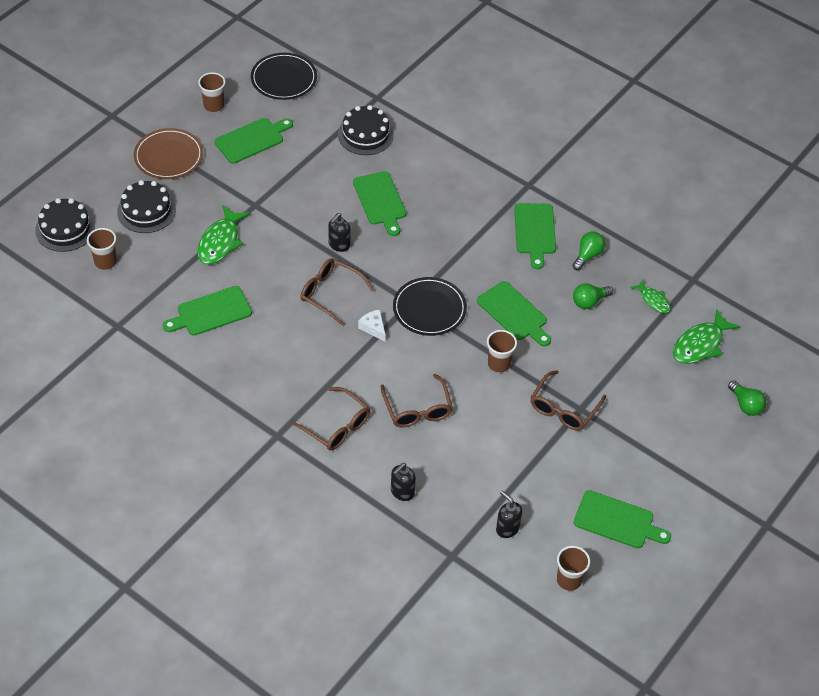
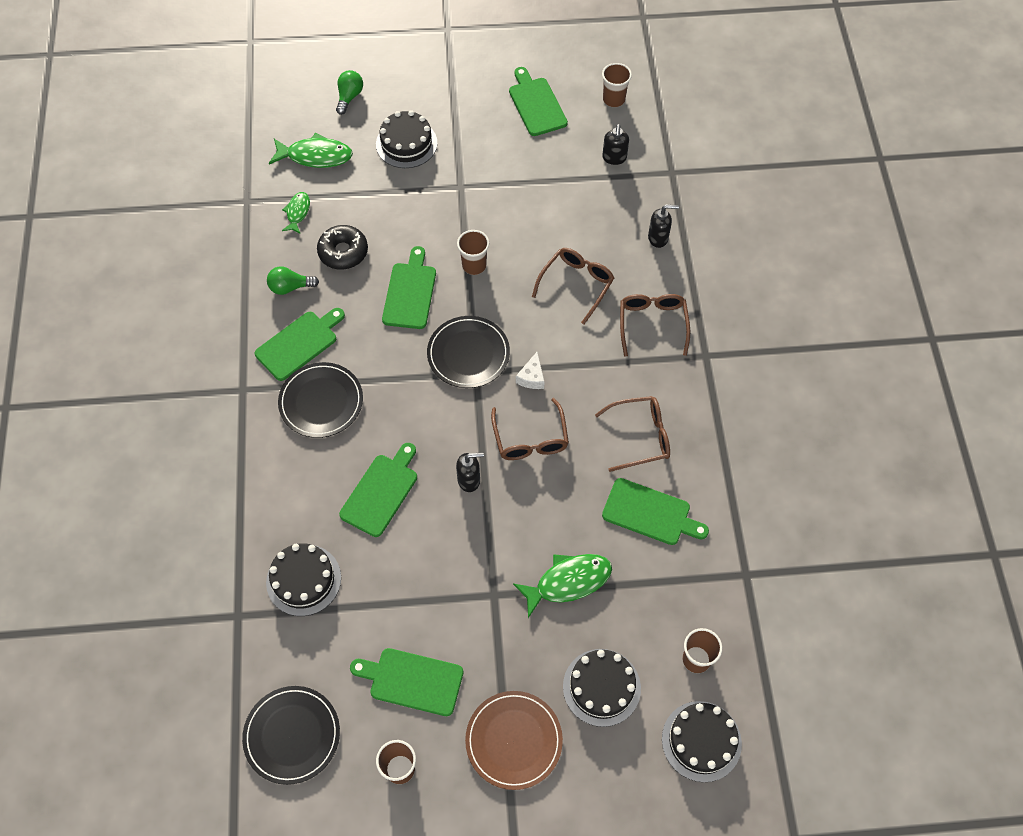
camera: 130 degrees left, 10 degrees up
brown glasses [530,370,606,431] -> brown glasses moved to [595,396,670,472]
green light bulb [573,283,613,309] -> black donut [317,225,368,270]
none -> black plate [278,362,363,438]
none -> black cake [376,110,437,168]

